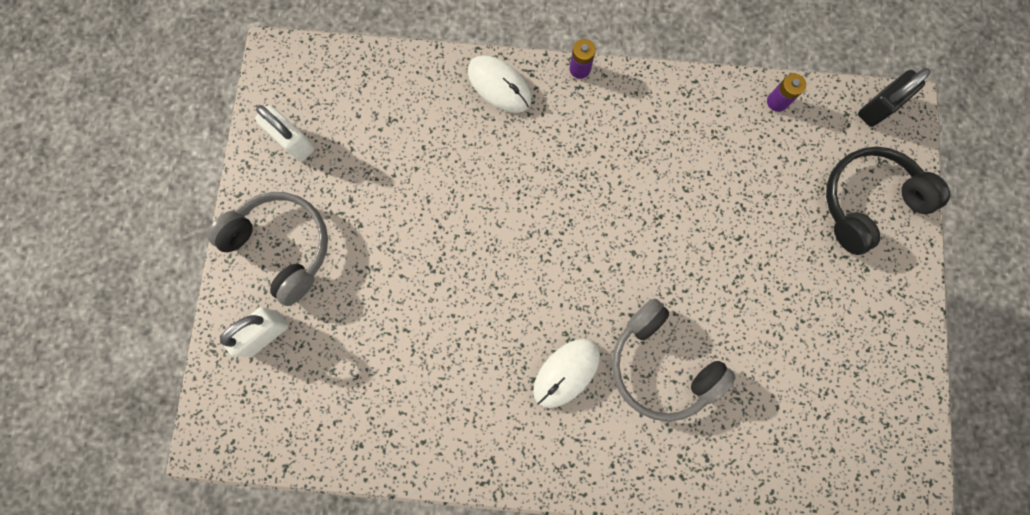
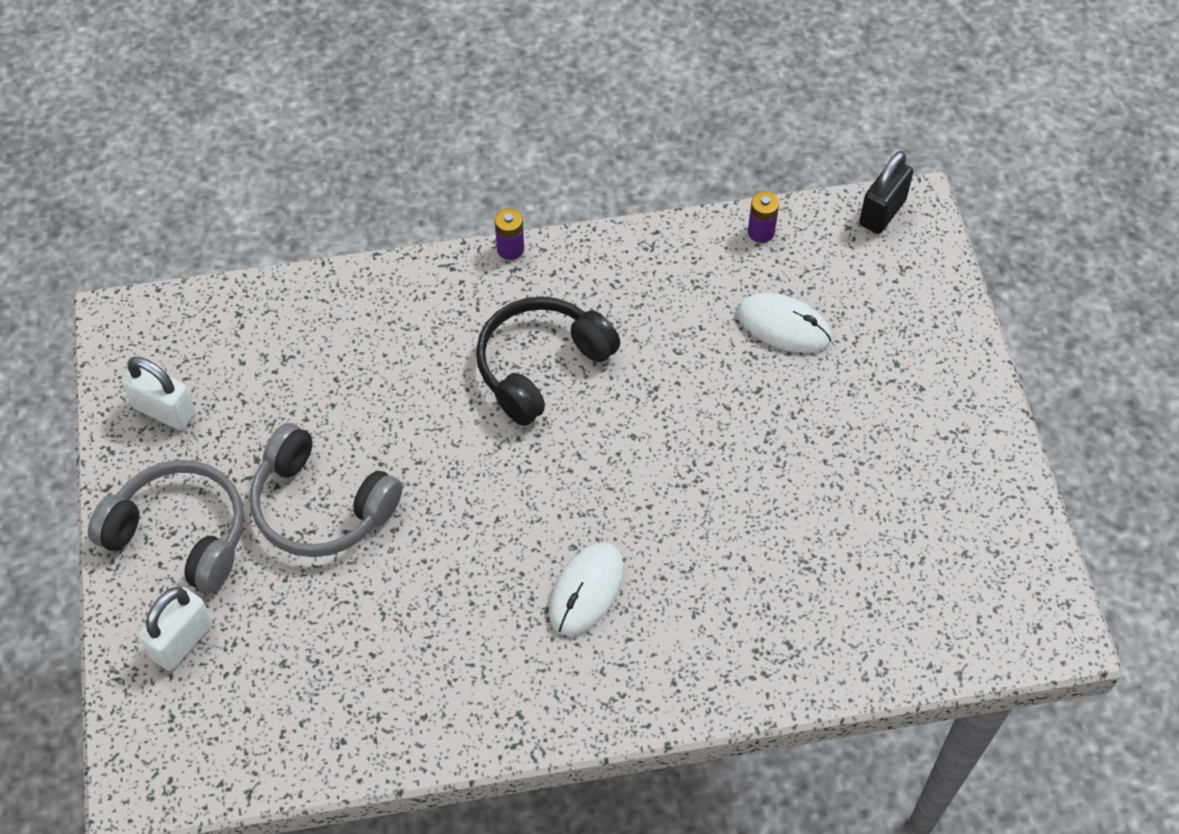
camera: 15 degrees left, 20 degrees down
white mouse [468,56,531,113] -> white mouse moved to [737,293,831,353]
grey headphones [612,298,736,422] -> grey headphones moved to [250,423,403,557]
black headphones [826,146,950,255] -> black headphones moved to [476,296,620,426]

